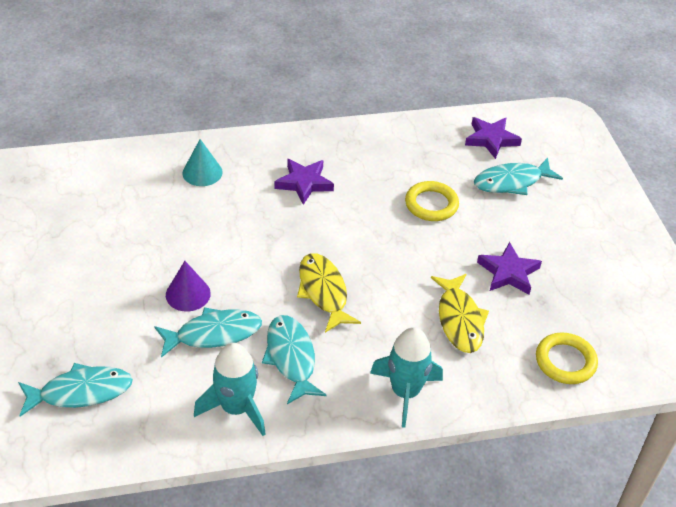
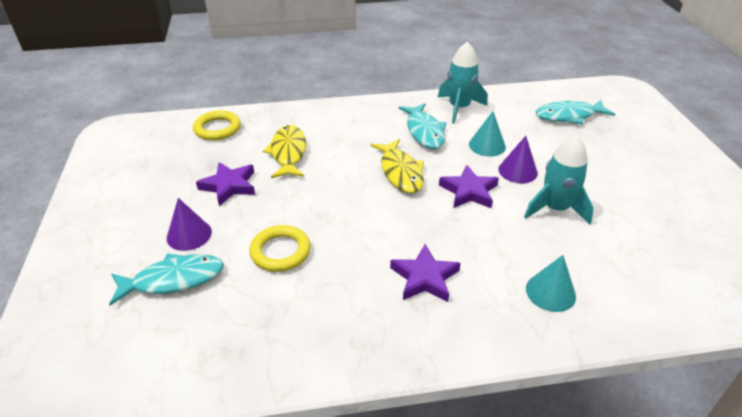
camera: 175 degrees left, 5 degrees down
turquoise fish [154,307,262,358] -> turquoise cone [469,111,506,157]
turquoise rocket [370,327,443,428] -> turquoise rocket moved to [524,135,594,224]
purple star [465,117,522,159] -> purple star moved to [439,165,499,208]
none -> purple cone [167,198,212,251]

